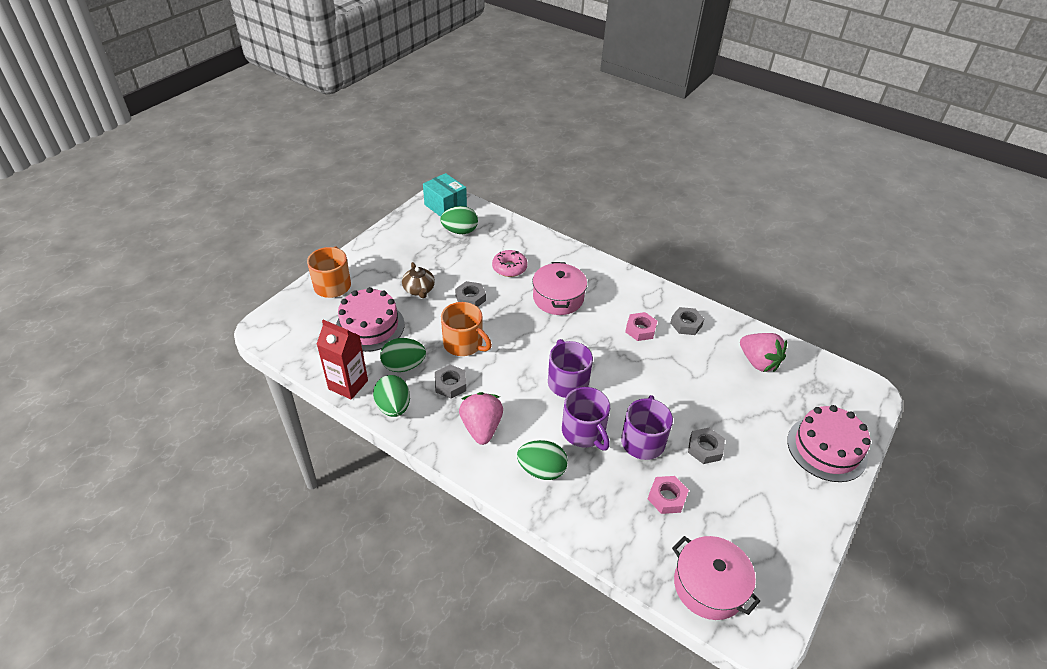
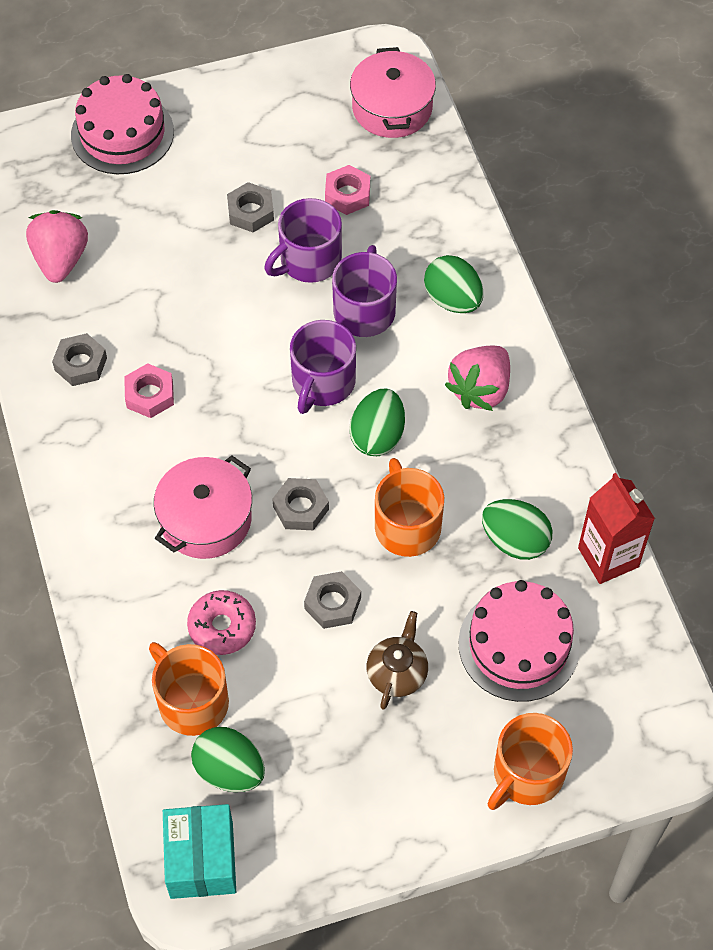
camera: 140 degrees left, 15 degrees up
green egg [373,375,410,417] -> green egg moved to [349,389,405,456]
grey nut [435,365,466,398] -> grey nut moved to [272,478,329,530]
none -> orange mug [149,642,229,736]

